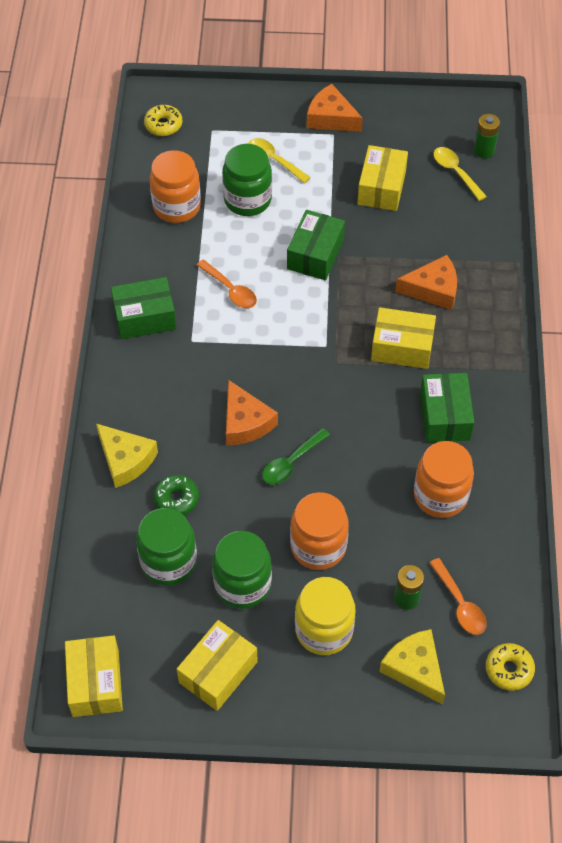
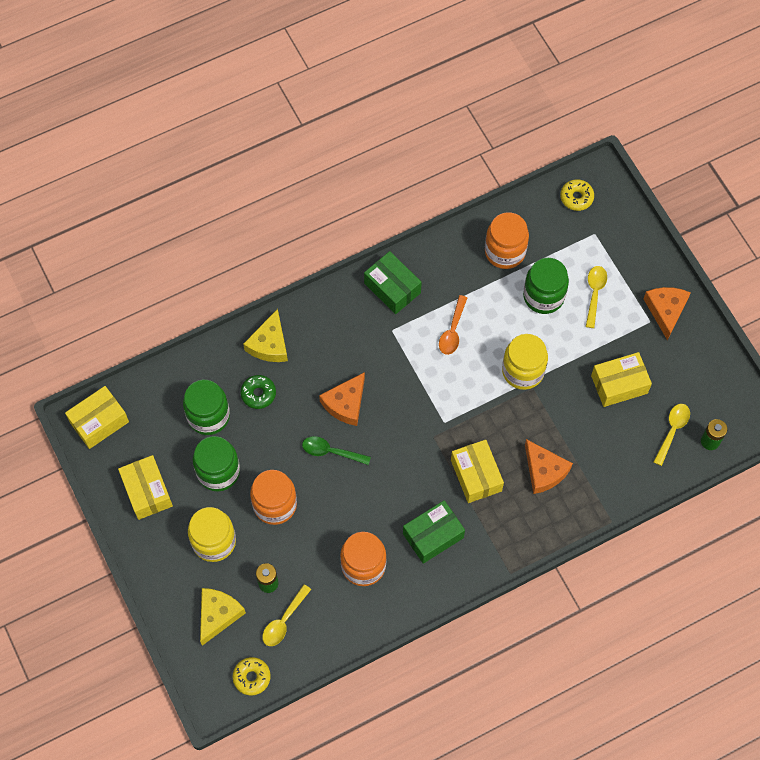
camera: 60 degrees right, 10 degrees up
yellow box [177,620,258,711] -> yellow box turned 60 degrees clockwise [118,455,173,520]
green box [287,210,345,280] -> yellow jar [502,334,548,390]
orange spoon [430,558,487,635] -> yellow spoon [262,584,311,646]

